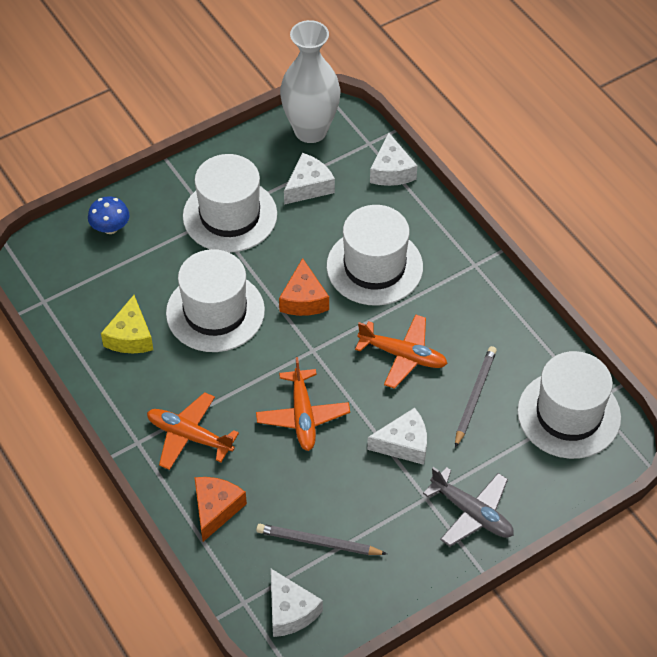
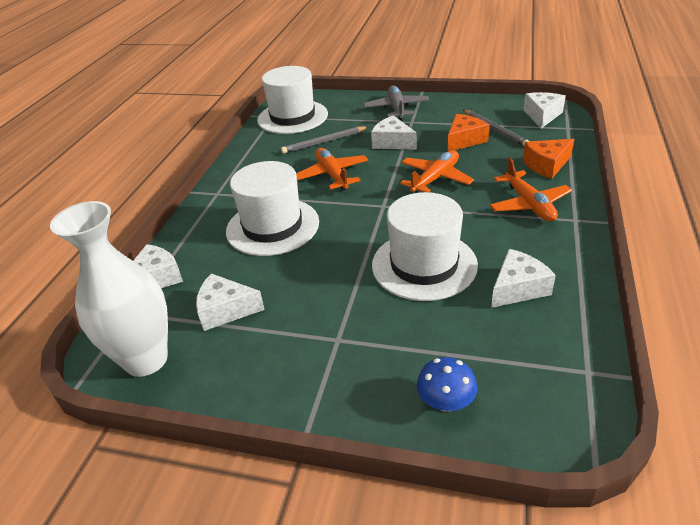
camera: 130 degrees left, 15 degrees down
yellow cheese [101,295,153,353] -> white cheese [491,249,556,308]
white hat [183,154,277,253] -> none
orange cheese [279,258,329,316] -> orange cheese moved to [447,114,490,152]

